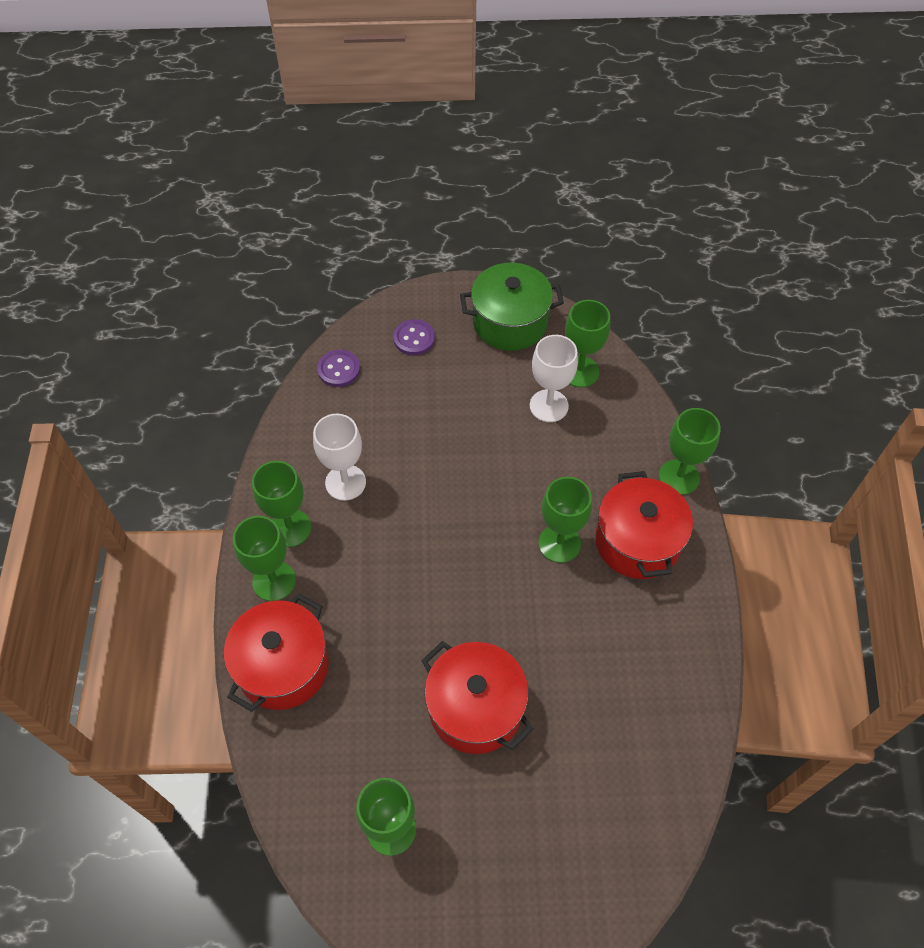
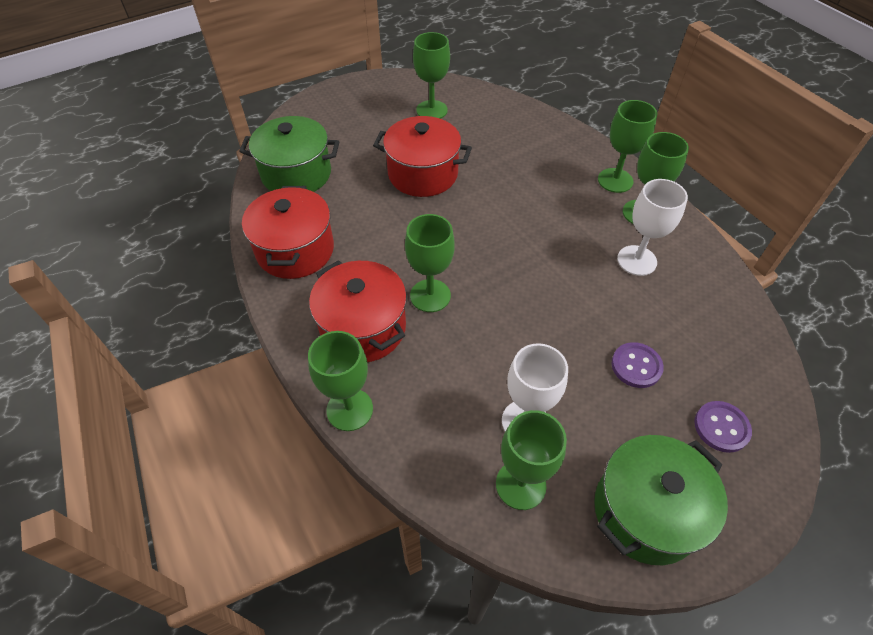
camera: 150 degrees right, 5 degrees down
red pot [224,594,329,712] -> red pot moved to [242,186,334,279]
purple button [317,350,360,387] -> purple button moved to [612,342,664,388]
none -> green pot [239,116,339,192]

